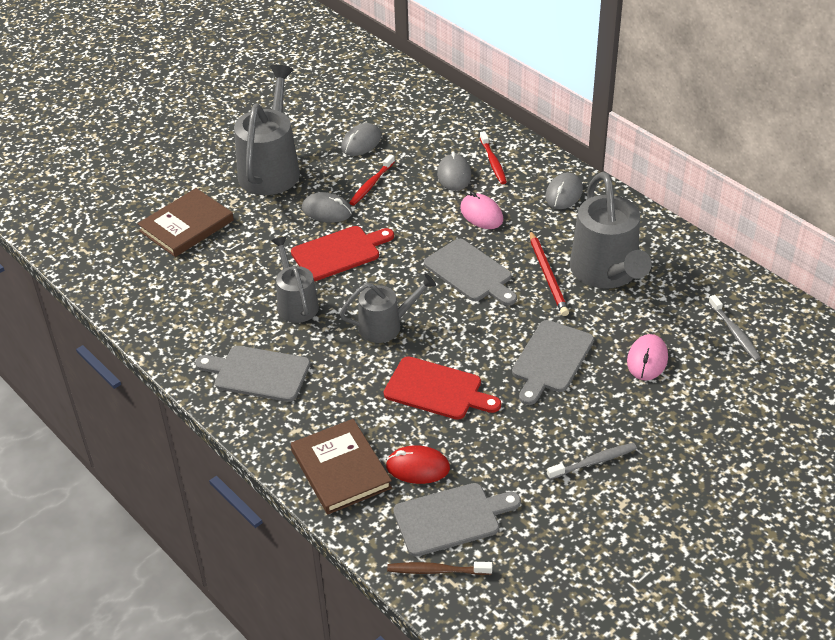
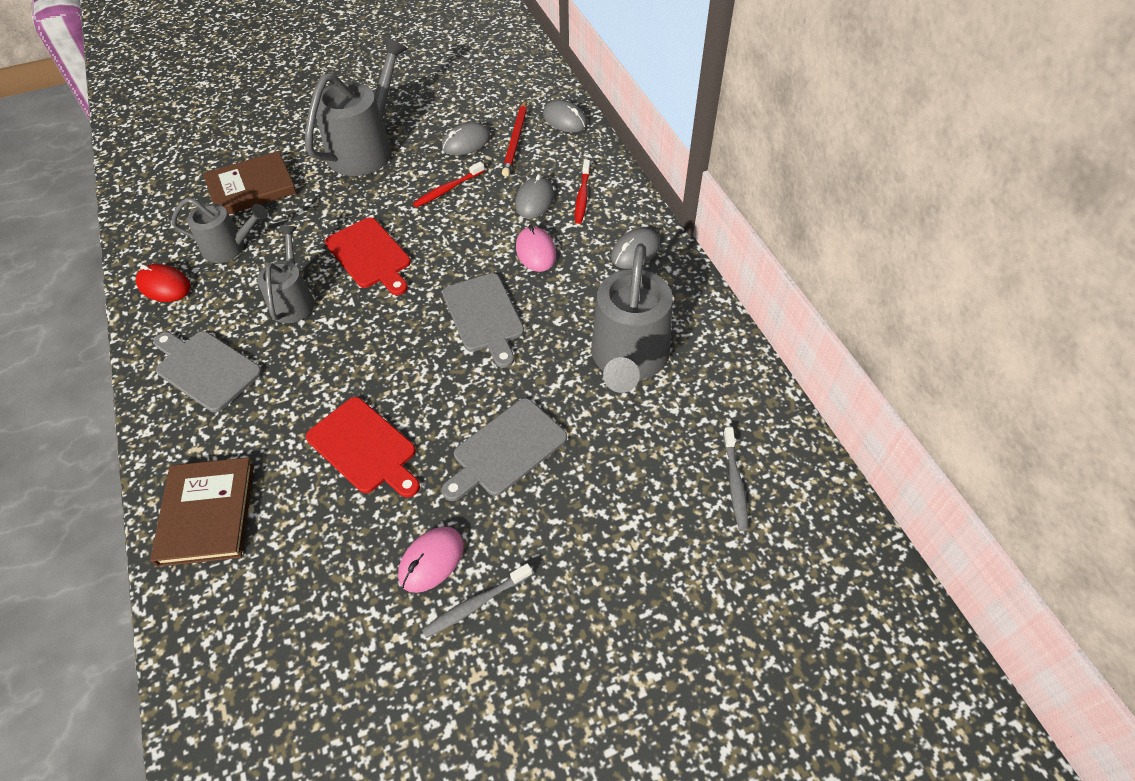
camera: 20 degrees right, 10 degrees up
red cutting board [291,226,394,281] -> red cutting board turned 60 degrees clockwise [325,217,411,295]
grey mouse [302,192,352,223] -> grey mouse moved to [543,100,587,132]
grey watering can [340,274,436,343] -> grey watering can moved to [172,198,268,263]
red mouse [386,445,450,484] -> red mouse moved to [136,264,190,302]
brown toothbrush [387,562,492,575] -> none
grey cutting board [393,483,521,557] -> none
red pencil [530,231,569,316] -> red pencil moved to [502,100,527,177]
grey toothbrush [547,443,637,480] -> grey toothbrush turned 150 degrees clockwise [422,563,532,638]
pink mouse [627,334,668,381] -> pink mouse moved to [398,527,464,593]

